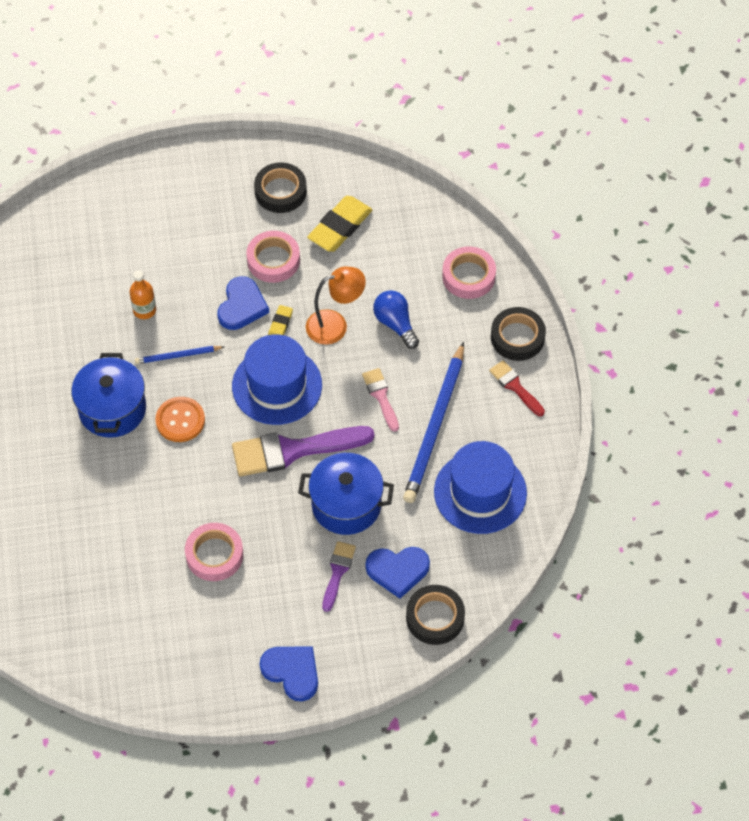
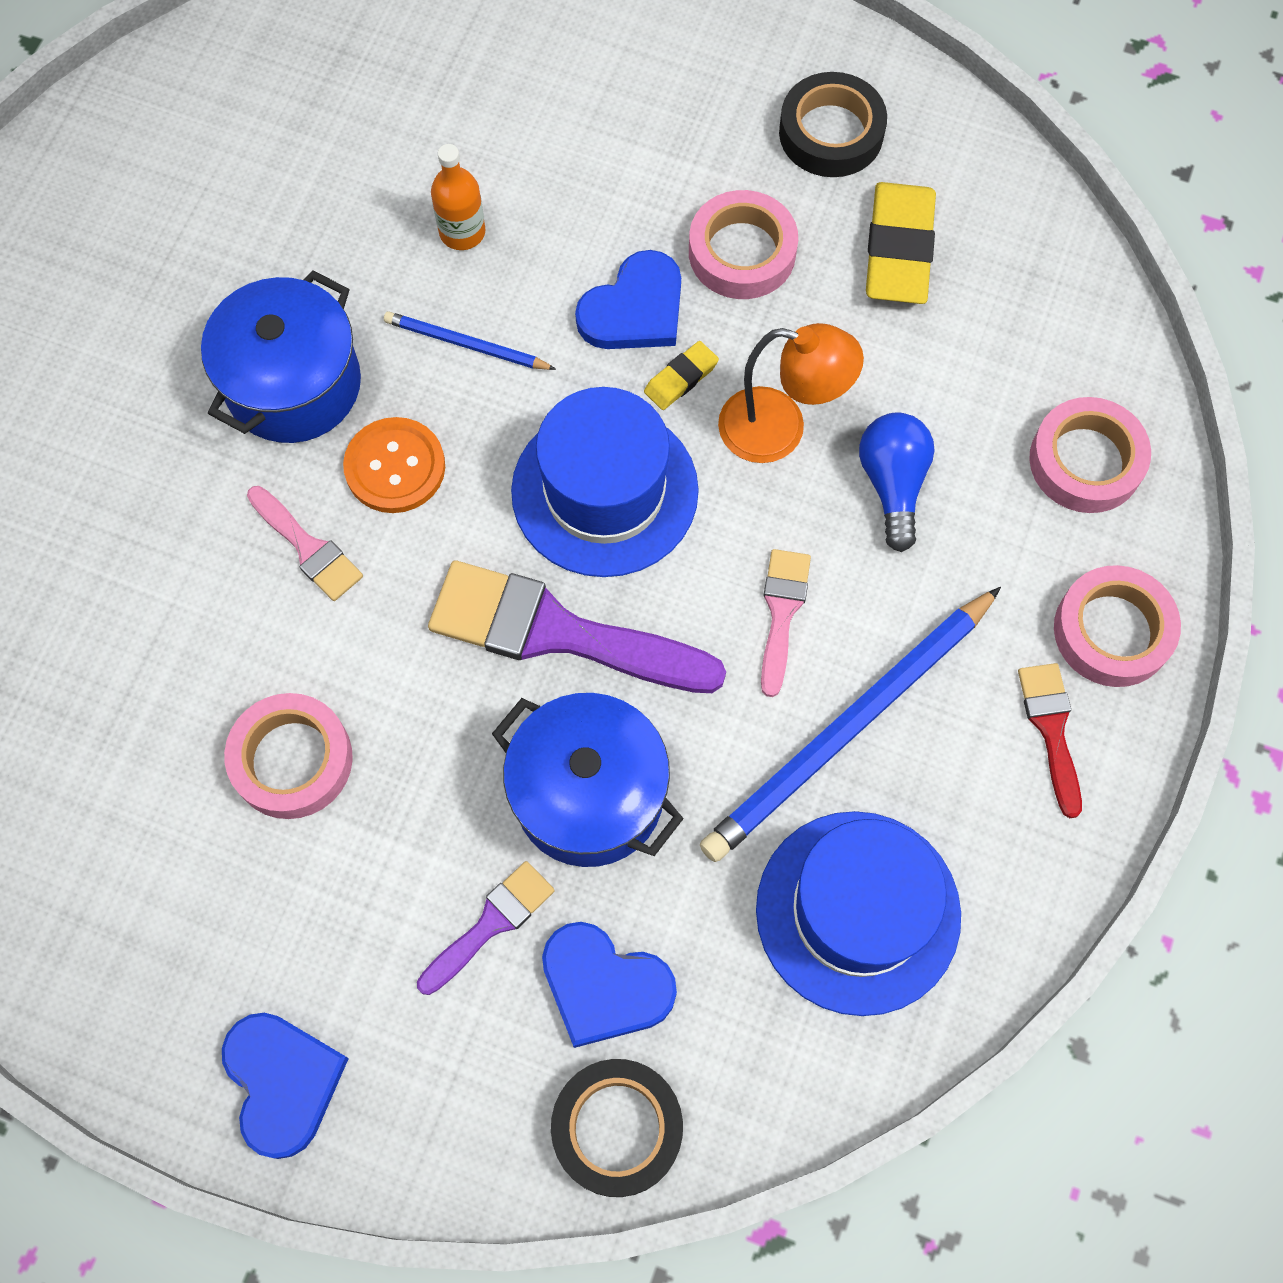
camera: 30 degrees right, 10 degrees up
yellow eraser [307,196,372,252] -> yellow eraser turned 60 degrees counterclockwise [866,182,936,304]
black tape [491,307,546,361] -> pink tape [1054,565,1181,687]
none -> pink brush [247,486,363,601]

